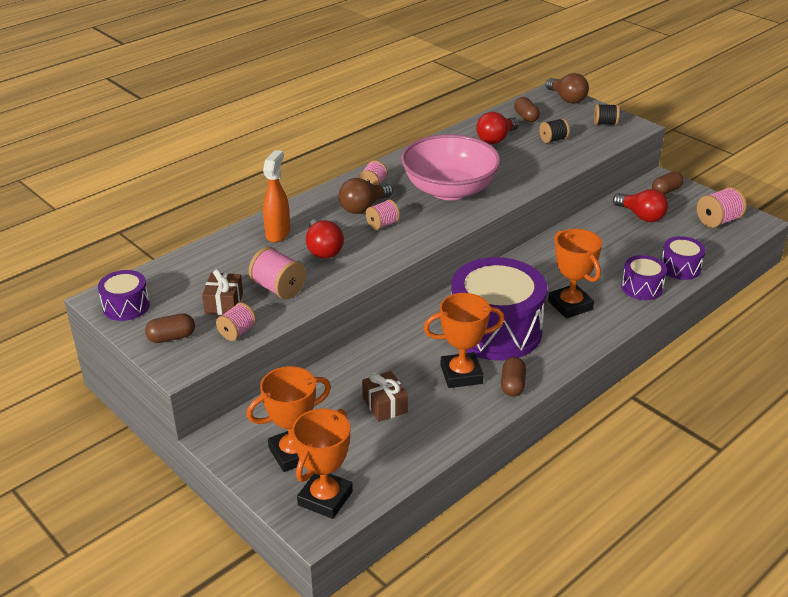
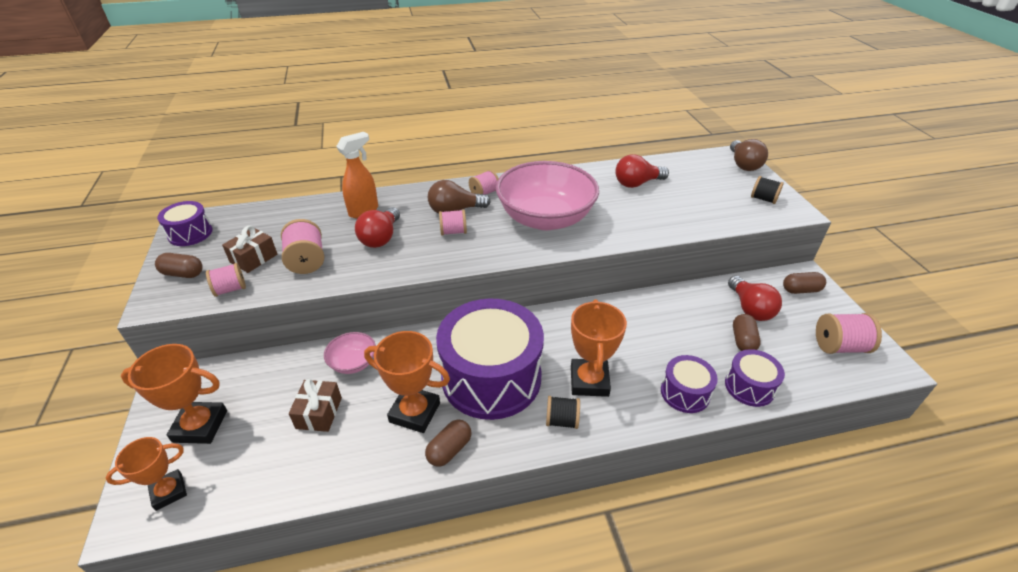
camera: 30 degrees right, 5 degrees up
orange trophy [292,408,353,519] -> orange trophy [106,437,187,511], size x0.66
brown capsule [514,97,540,122] -> brown capsule moved to [733,314,761,351]
black spool [539,118,569,143] -> black spool moved to [546,396,580,429]
none -> pink bowl [324,332,376,374]

